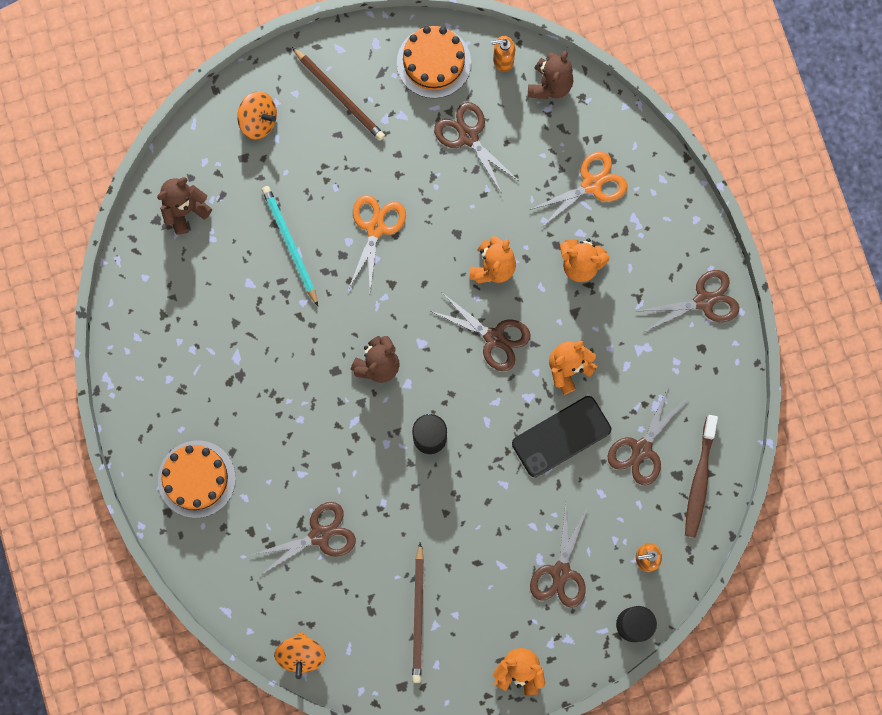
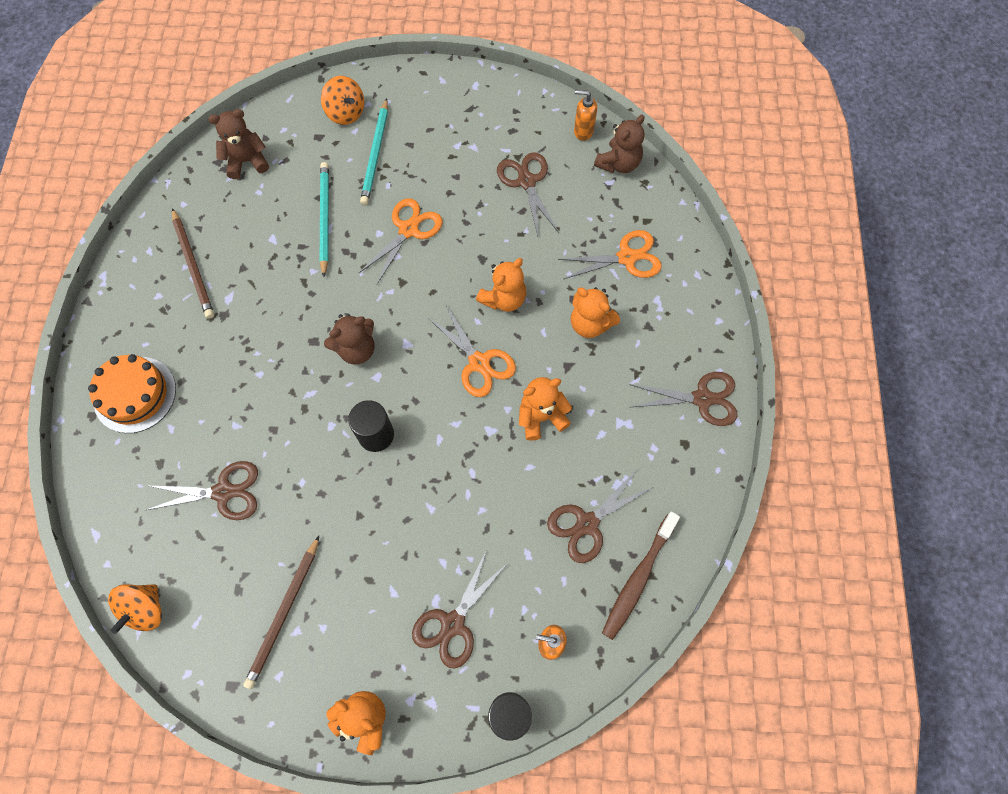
camera: 20 degrees right, 10 degrees down
brown pencil [292,47,385,140] -> brown pencil moved to [172,208,214,319]
orange cake [397,26,471,98] -> none
brown scissors [431,294,531,371] -> orange scissors [427,305,516,397]
black phone [512,396,611,477] -> none
none -> turquoise pencil [360,98,388,205]

